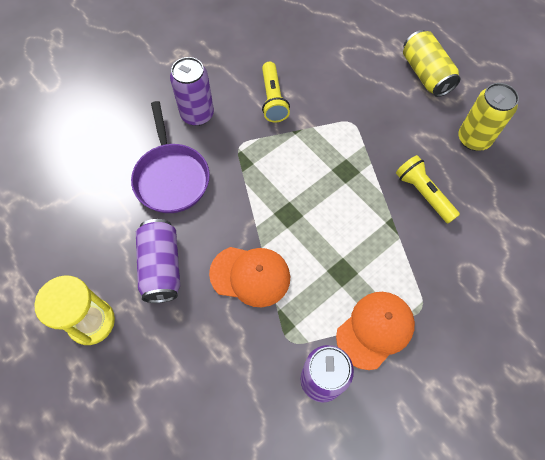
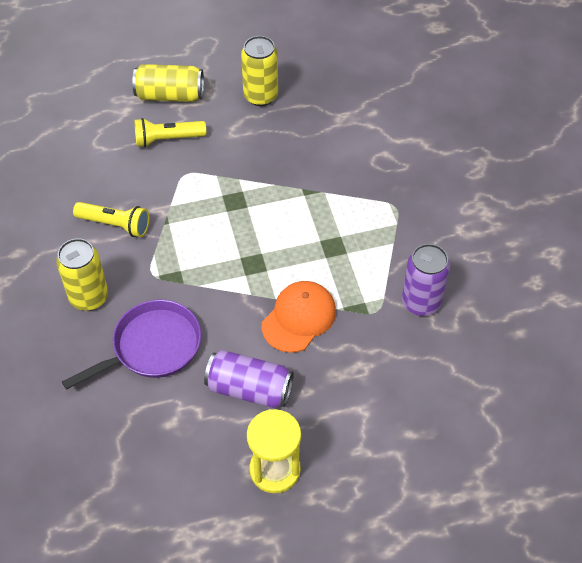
camera: 65 degrees left, 10 degrees down
purple pan [131,101,210,213] -> purple pan turned 45 degrees counterclockwise [62,300,201,390]
purple can [170,57,214,126] -> yellow can [56,238,108,311]
orange cap [336,292,415,370] -> none
yellow flashlight [396,155,460,224] -> yellow flashlight moved to [134,118,206,147]

